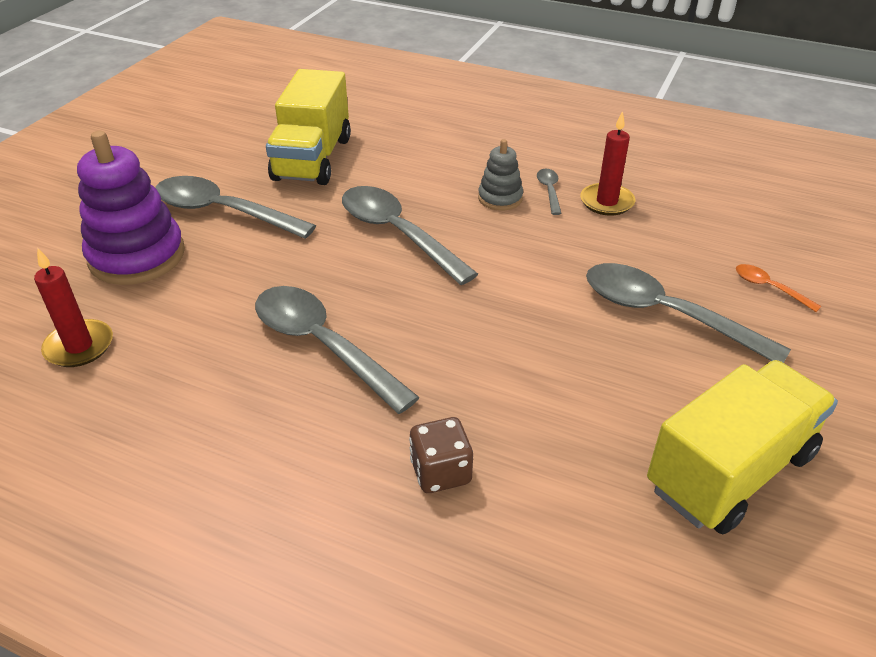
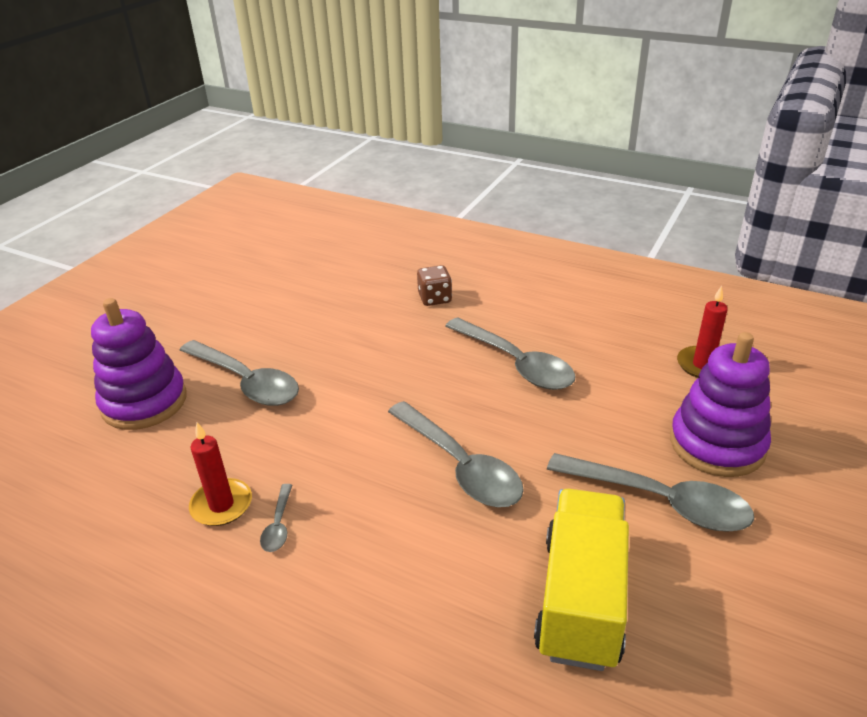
camera: 175 degrees left, 5 degrees down
grey stacking toy [478,139,523,211] -> none
yellow truck [647,360,838,534] -> none
orange spoon [736,264,821,312] -> purple stacking toy [91,298,187,430]

